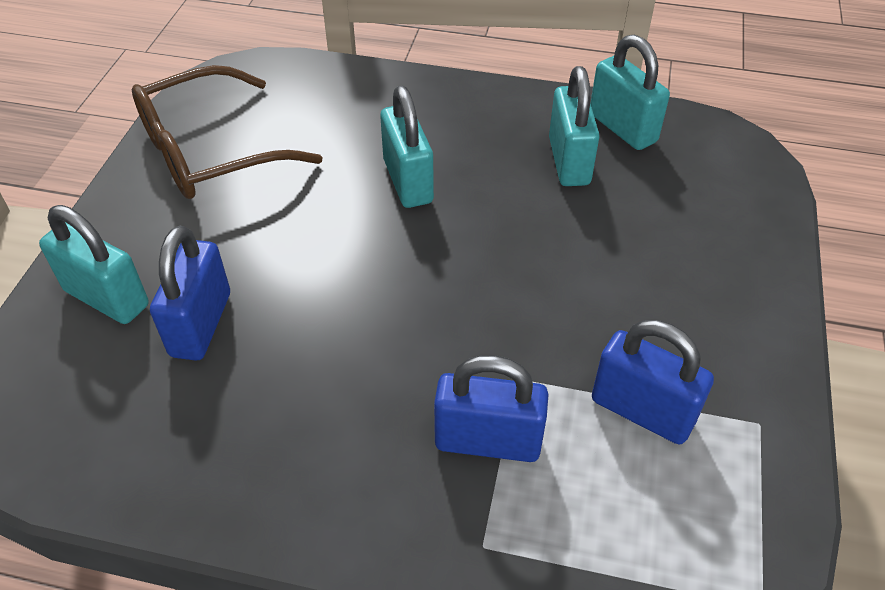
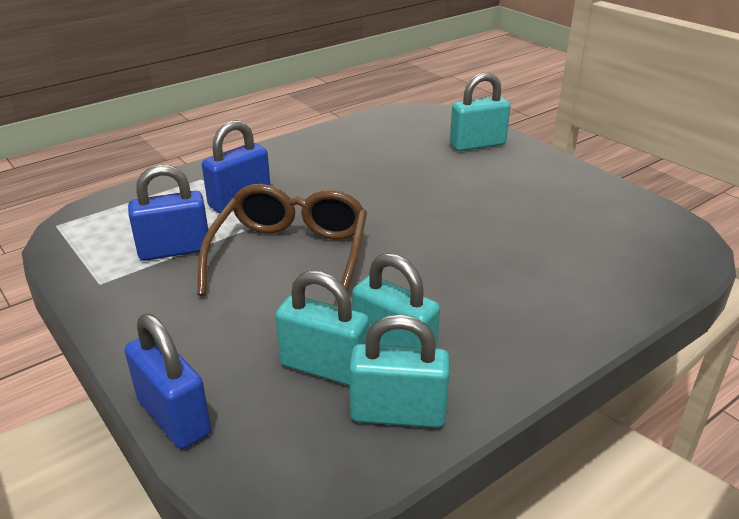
camera: 130 degrees right, 15 degrees down
brown glasses [132,65,323,199] -> brown glasses moved to [197,184,367,306]
blue padlock [150,226,230,361] -> blue padlock moved to [124,314,211,449]
turquoise padlock [380,86,434,208] -> turquoise padlock moved to [275,271,369,386]

